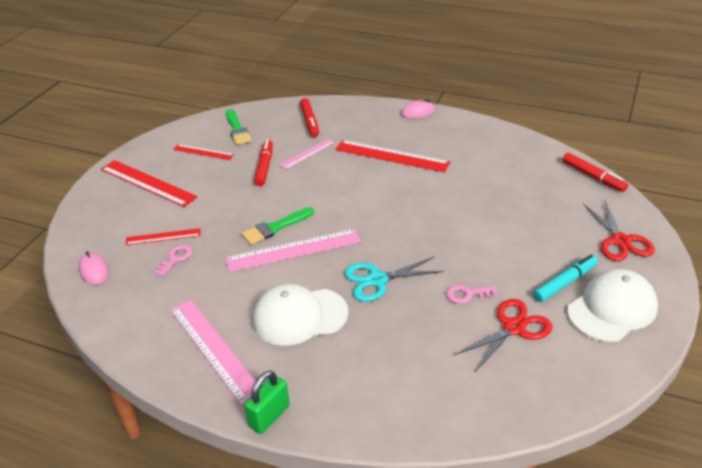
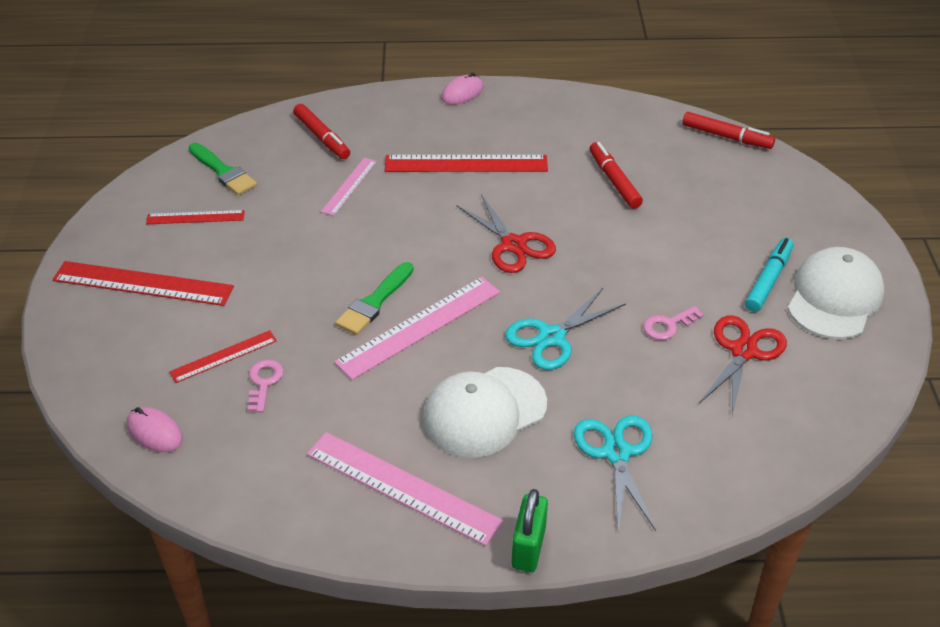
camera: 25 degrees left, 5 degrees up
red marker [254,140,273,186] -> red marker moved to [590,142,643,209]
red scissors [583,200,655,261] -> red scissors moved to [457,194,556,273]
none -> turquoise scissors [574,415,656,531]

